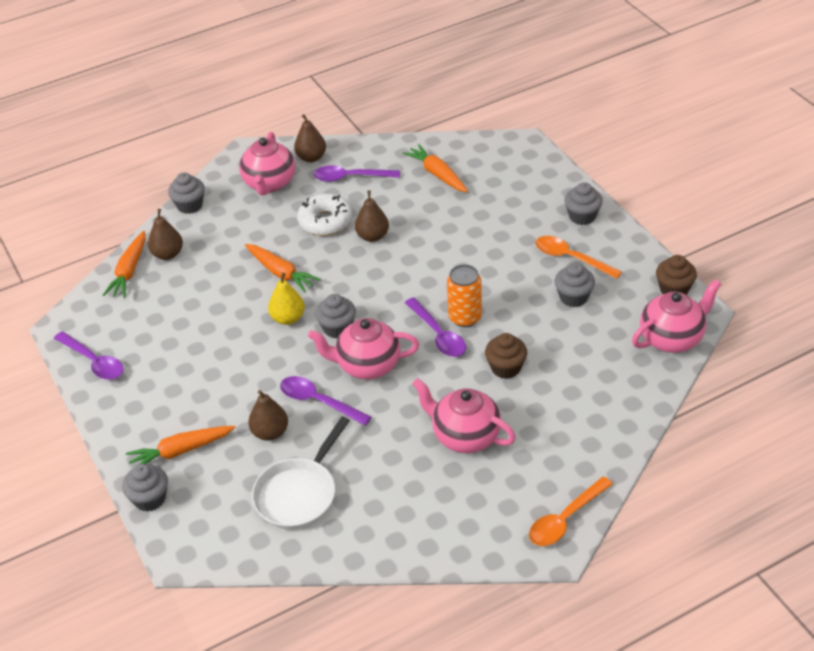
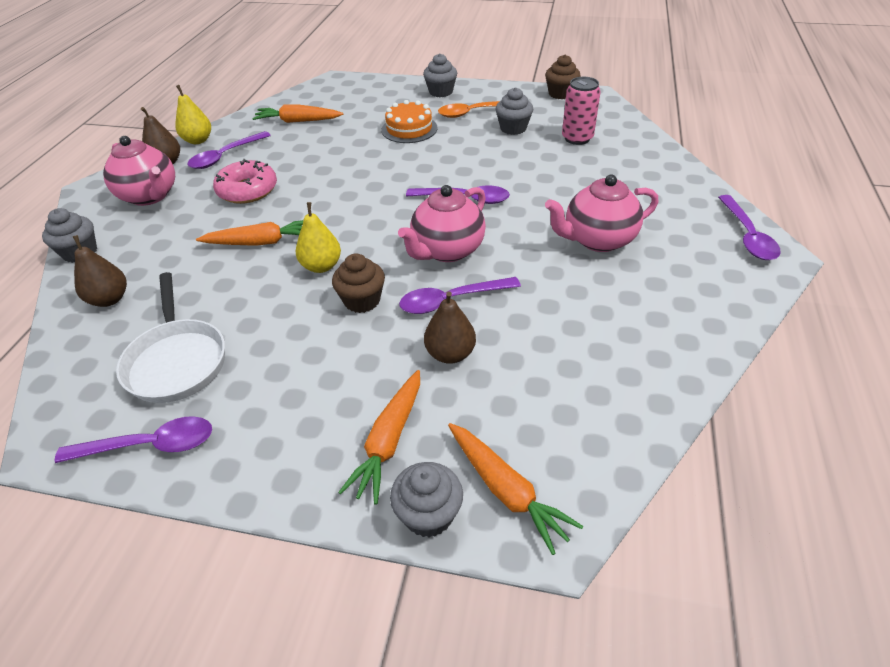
camera: 50 degrees left, 0 degrees up
orange carrot [103,231,146,298] -> orange carrot moved to [448,423,584,555]
white pan [252,417,350,530] -> white pan moved to [116,272,225,403]
white donut [297,194,353,236] -> pink donut [213,159,277,204]
grey cupcake [315,294,356,338] -> none
brown pear [355,190,389,242] -> none
orange can [447,264,482,327] -> none
brown cupcake [485,333,527,379] -> brown cupcake moved to [332,253,385,313]
orange spoon [529,476,613,546] -> purple spoon [718,195,781,260]
pink teapot [632,279,721,353] -> none
none -> yellow pear [175,85,211,144]
none -> orange cake [382,100,437,143]
none -> pink can [562,77,601,145]

